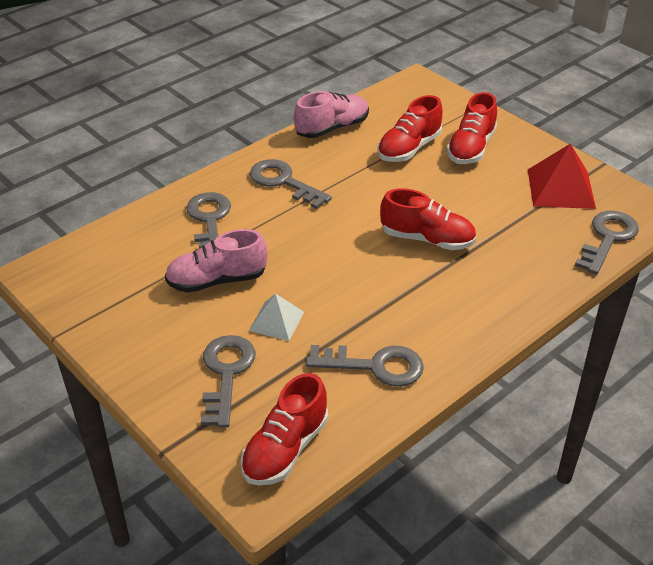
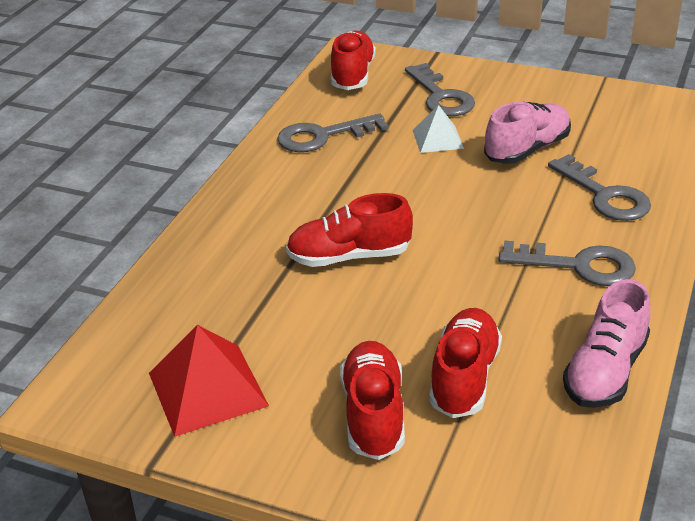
camera: 155 degrees right, 5 degrees down
grey key [575,211,639,274] -> none

